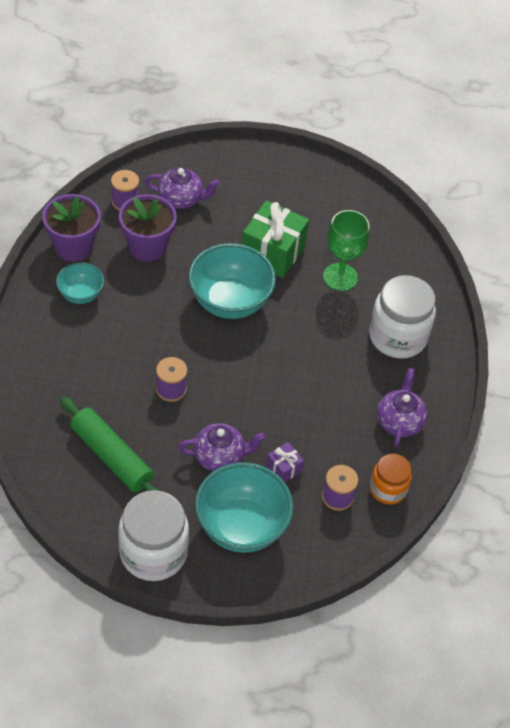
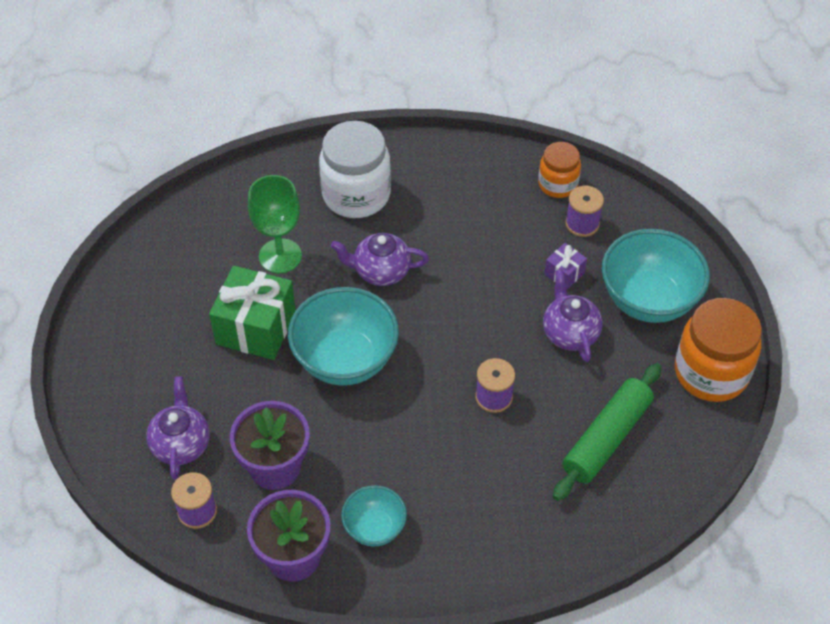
camera: 95 degrees left, 0 degrees up
white jar [118,490,189,581] -> orange jar [675,298,762,402]
purple teapot [377,368,427,447] -> purple teapot moved to [331,233,429,286]

